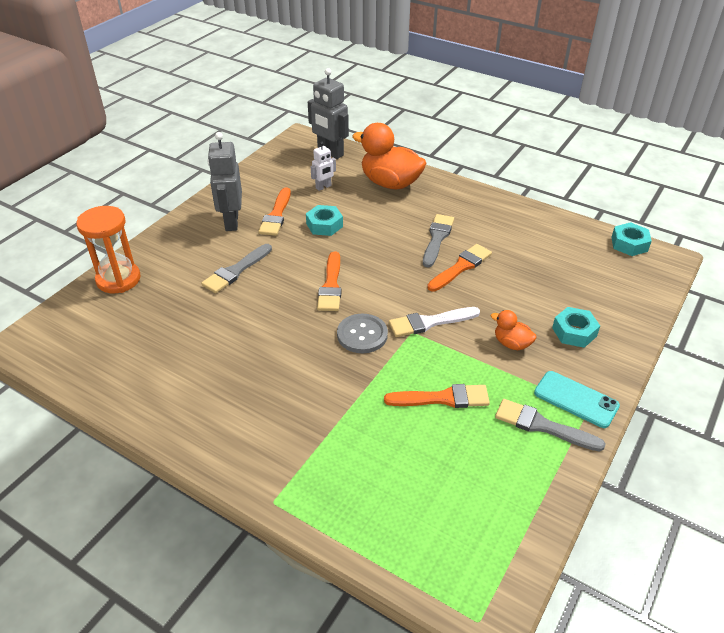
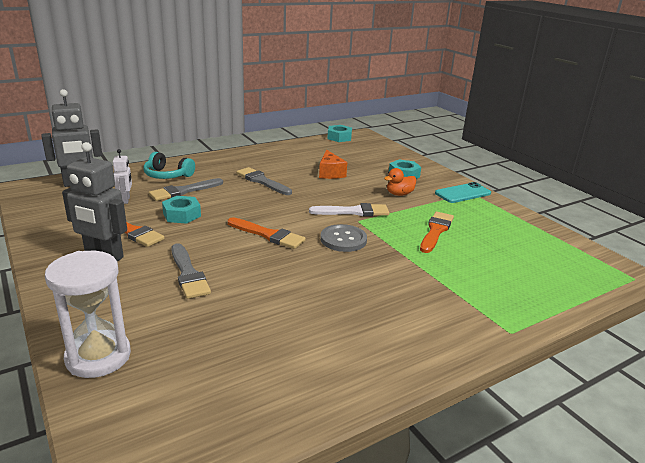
camera: 65 degrees left, 15 degrees down
orange hourglass [76,206,141,293] -> white hourglass [45,251,131,378]
orange duck [352,123,426,190] -> turquoise headphones [144,152,195,179]
white brush [389,307,480,337] -> white brush turned 105 degrees counterclockwise [309,203,389,216]
orange brush [427,244,492,292] -> none
grey brush [495,399,605,452] -> grey brush moved to [149,178,223,201]
none -> orange cheese [319,149,347,179]

